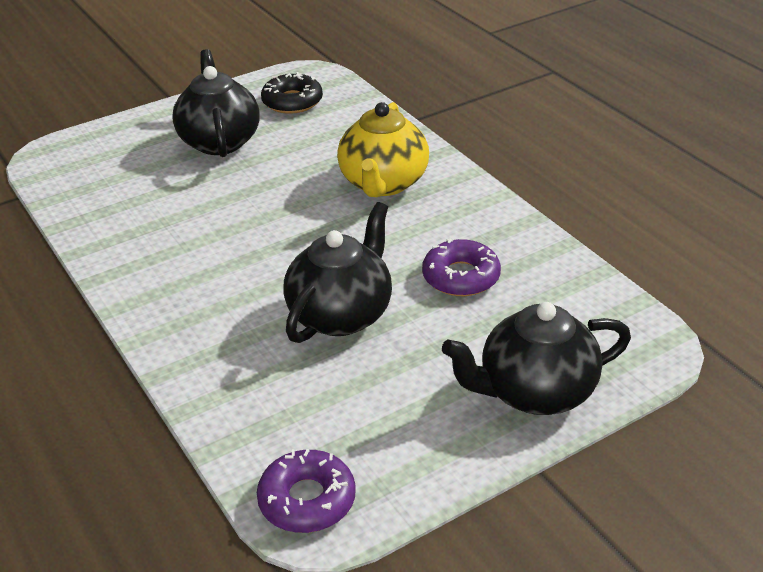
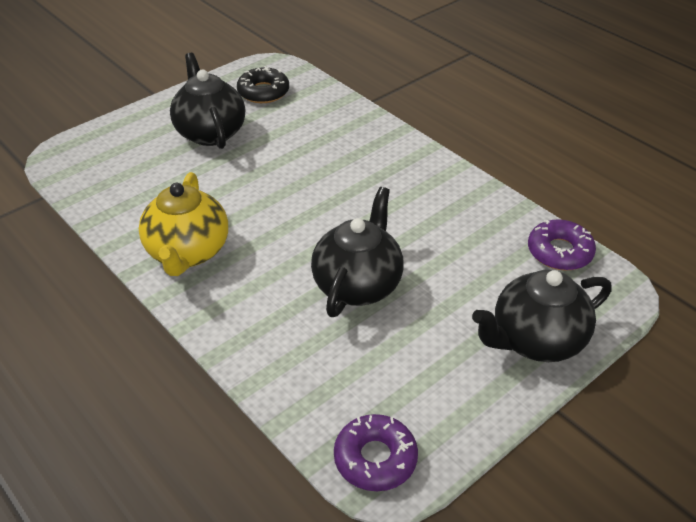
camera: 10 degrees left, 5 degrees up
yellow teapot [337,102,429,197] -> yellow teapot moved to [139,172,228,276]
purple donut [422,239,501,296] -> purple donut moved to [528,219,596,270]

